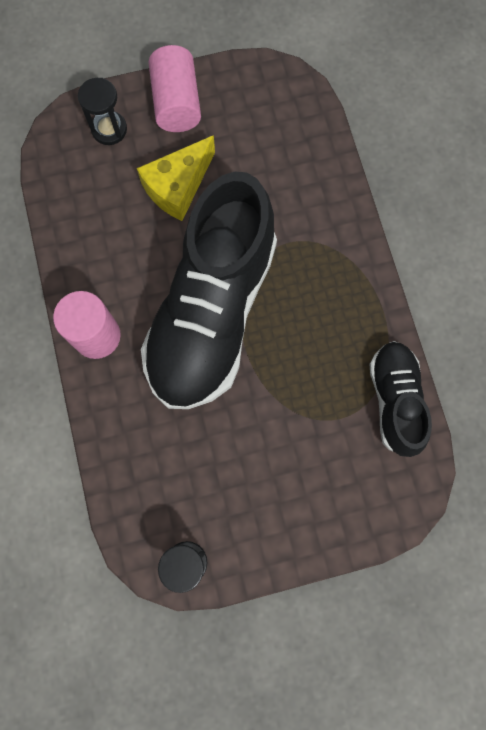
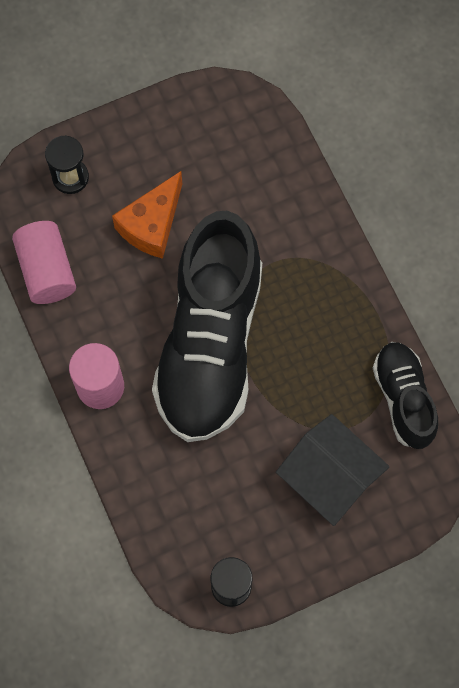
camera: 10 degrees left, 5 degrees down
yellow cheese [137,135,215,221] -> orange cheese [112,171,182,259]
pink cylinder [149,45,201,132] -> pink cylinder moved to [12,221,76,304]
none -> black house [276,414,389,526]

